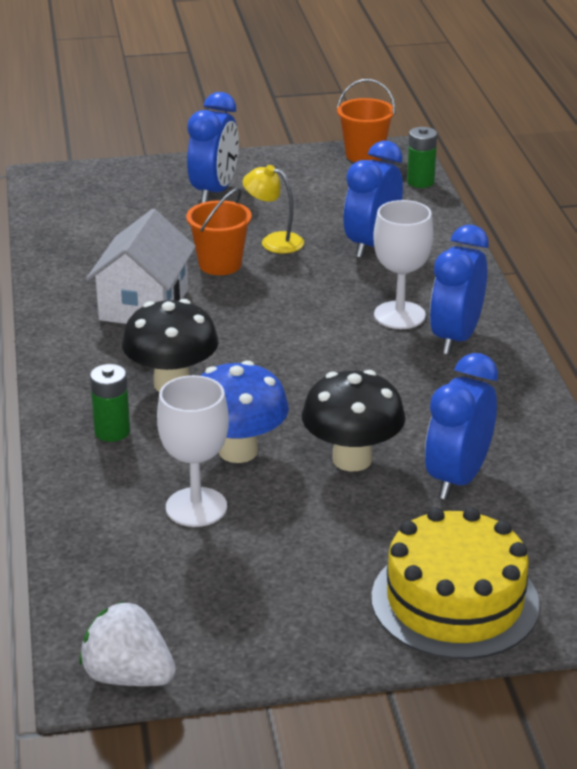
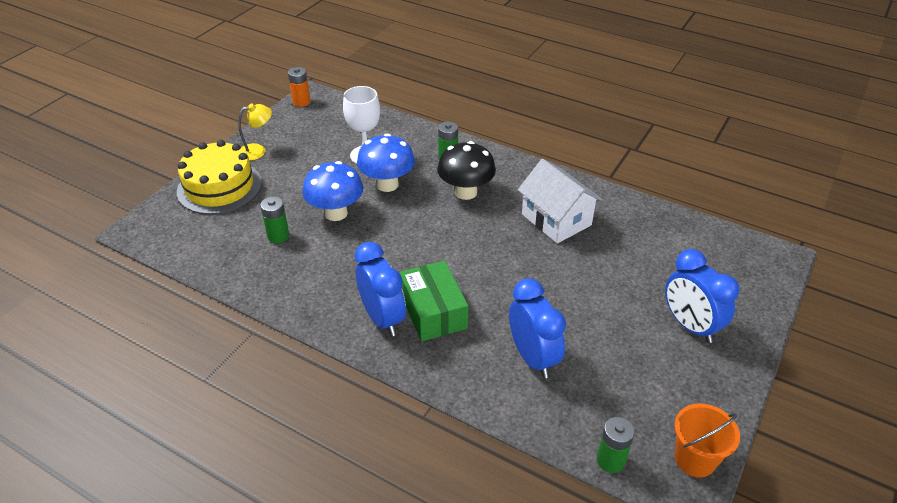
camera: 130 degrees right, 10 degrees up
white strawberry [79,601,176,686] -> orange battery [288,67,310,107]
orange bucket [186,187,252,275] -> none
yellow lamp [243,165,304,253] -> yellow lamp moved to [238,103,272,161]
black mushroom [302,370,405,471] -> blue mushroom [302,161,363,221]
white goblet [373,200,433,329] -> green box [399,260,468,341]
blue clock [425,353,498,500] -> green battery [260,196,289,243]

